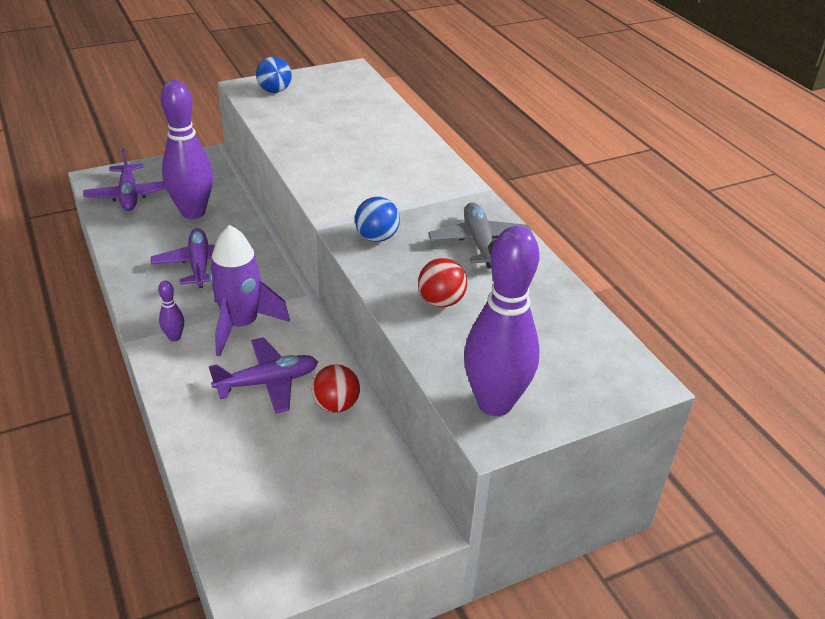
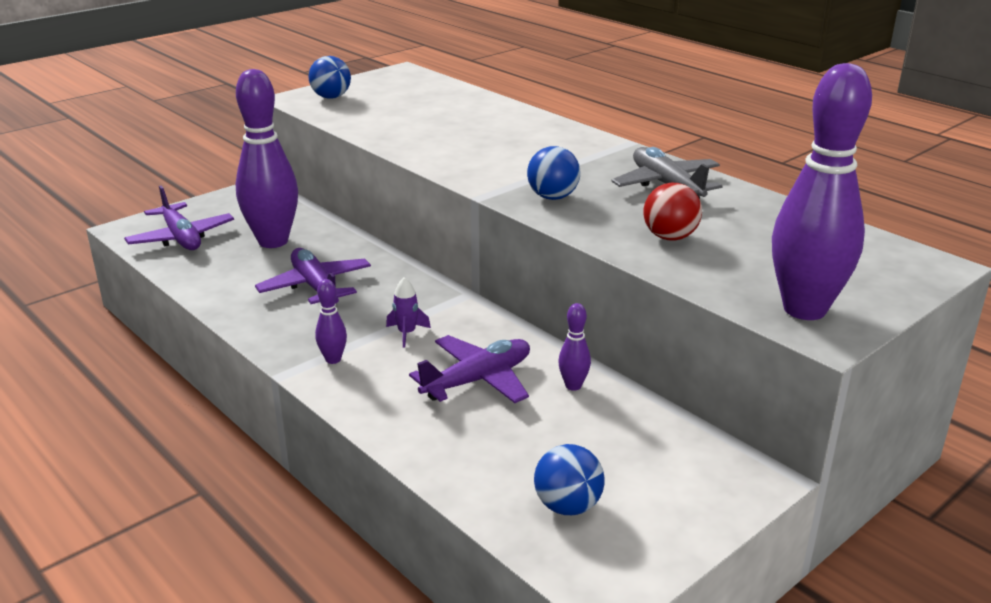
camera: 15 degrees left, 10 degrees down
purple rocket [209,225,290,356] -> purple rocket [386,277,431,348], size x0.42
red ball [312,364,360,413] -> purple bowling pin [558,303,591,391]
none -> blue ball [534,444,605,515]

